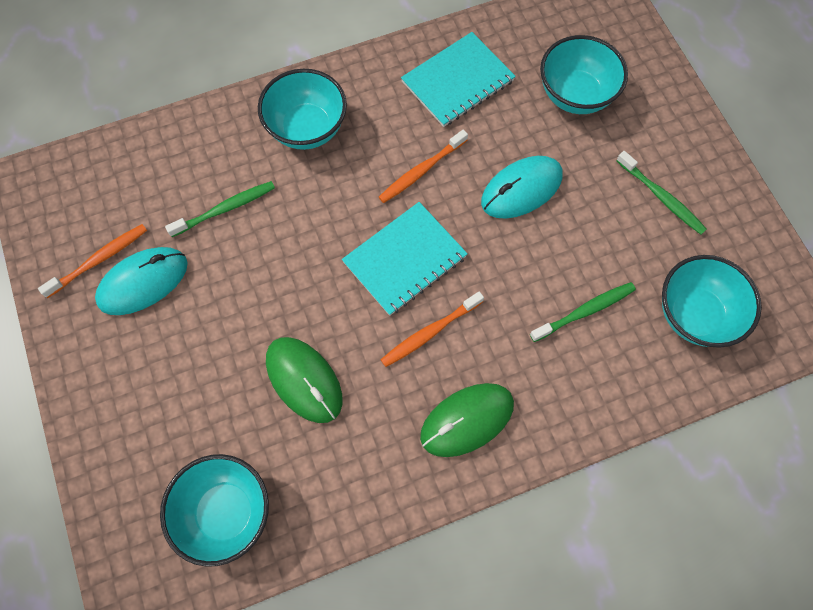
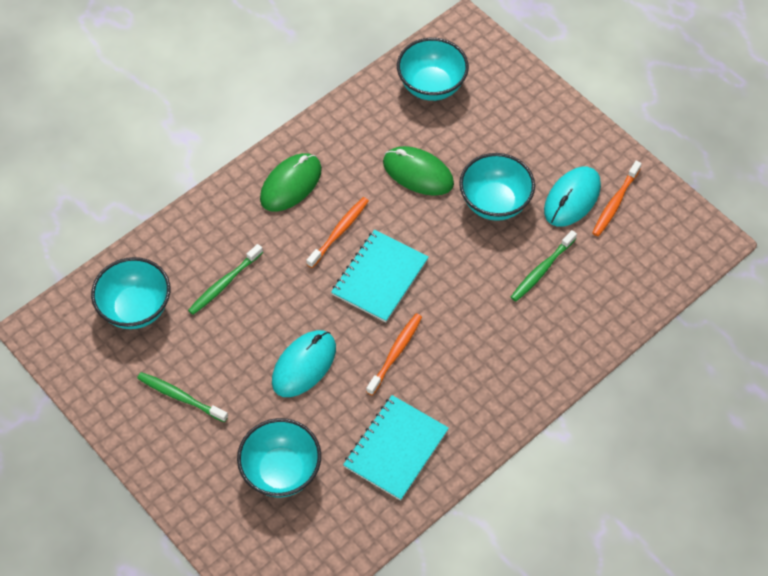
camera: 160 degrees right, 10 degrees down
turquoise bowl [258,69,347,150] -> turquoise bowl moved to [459,153,535,221]

